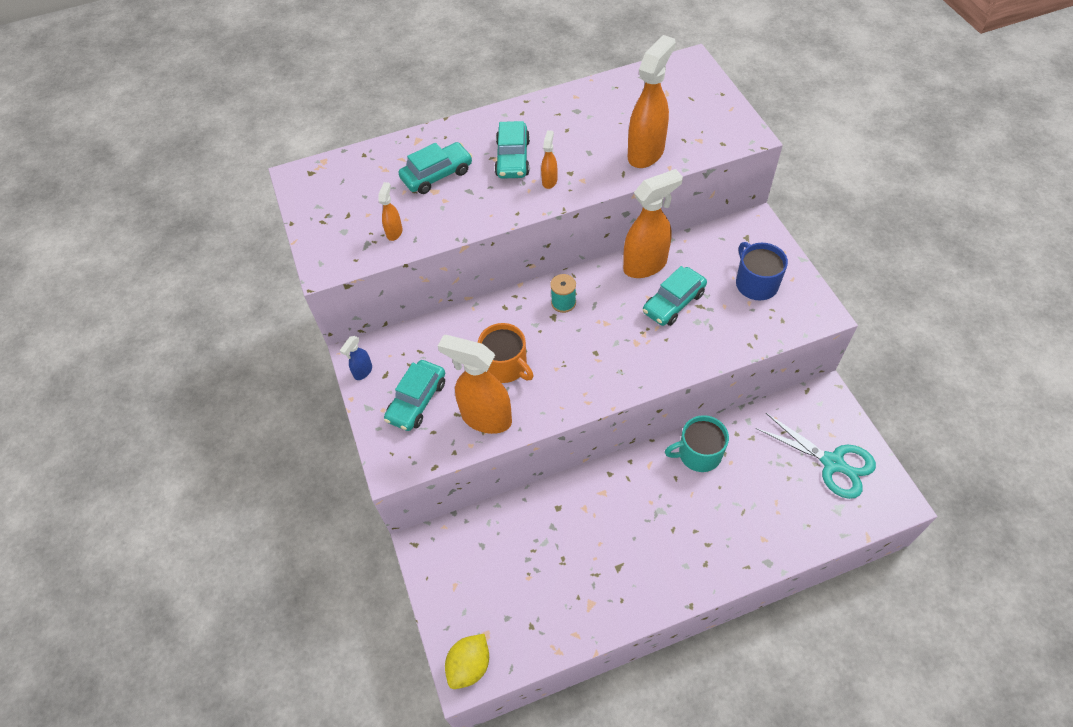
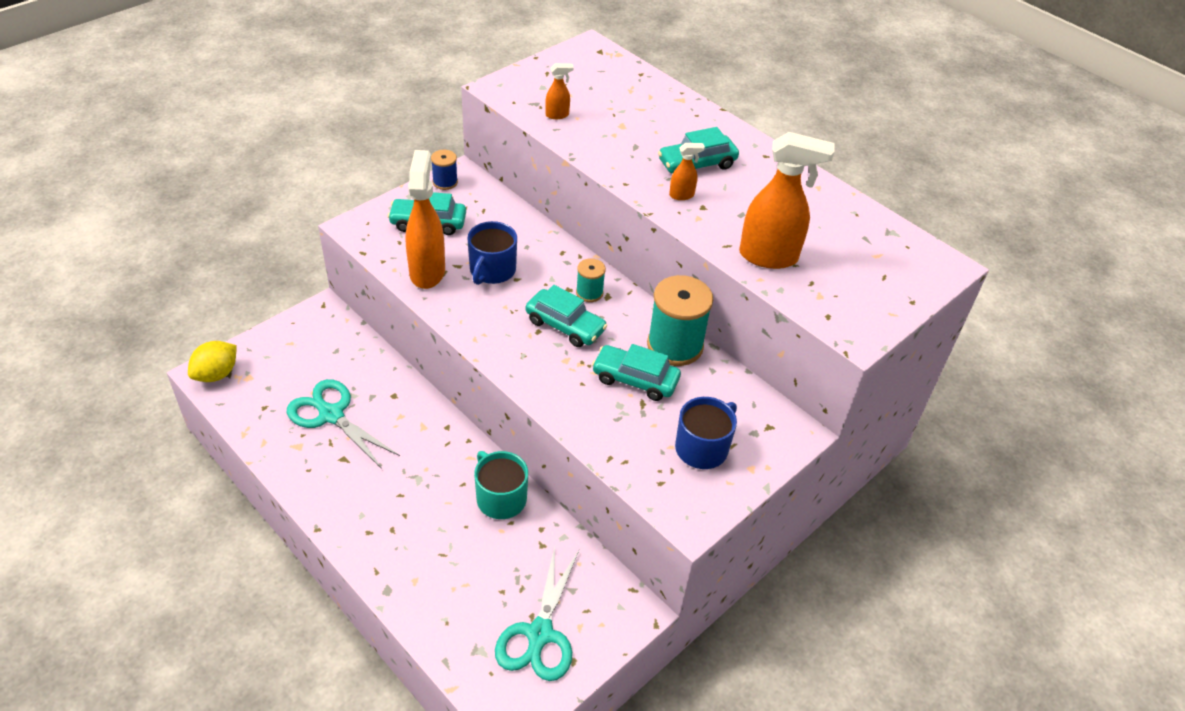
camera: 60 degrees right, 10 degrees down
blue spray bottle [340,336,372,380] -> blue spool [431,150,458,190]
turquoise car [399,142,472,194] -> turquoise car moved to [526,285,607,347]
yellow lemon [445,634,489,689] -> yellow lemon turned 60 degrees counterclockwise [188,341,237,382]
orange mug [478,323,534,383] -> blue mug [467,221,517,285]
orange spray bottle [623,169,683,278] -> turquoise spool [647,275,713,366]
none -> turquoise scissors [286,379,400,469]

